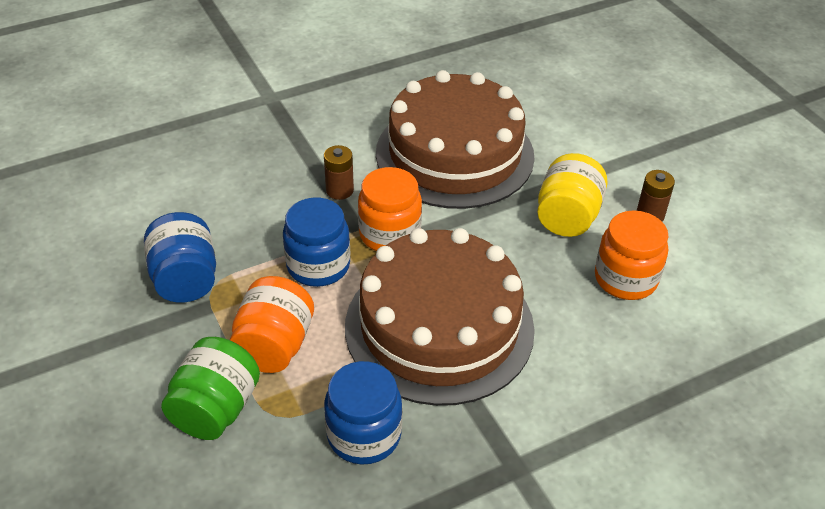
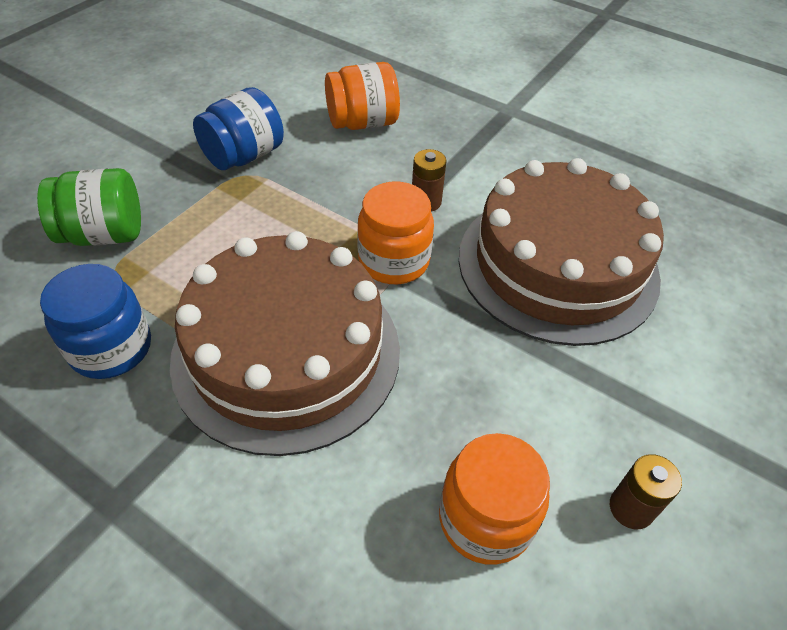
camera: 60 degrees right, 5 degrees up
orange jar [230,276,314,373] -> orange jar moved to [325,62,400,130]
blue jar [283,198,350,287] -> none
yellow jar [537,153,608,237] -> none

